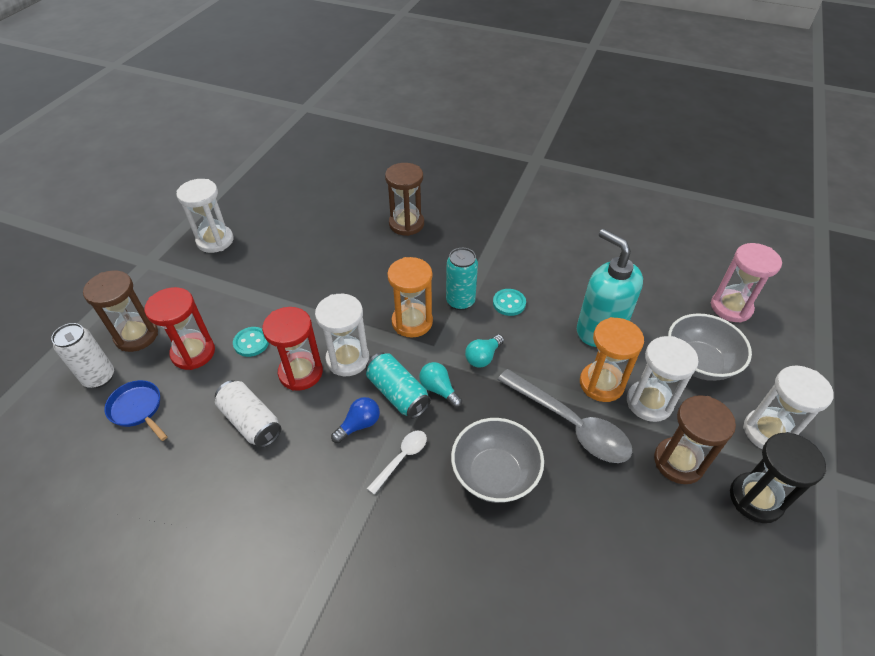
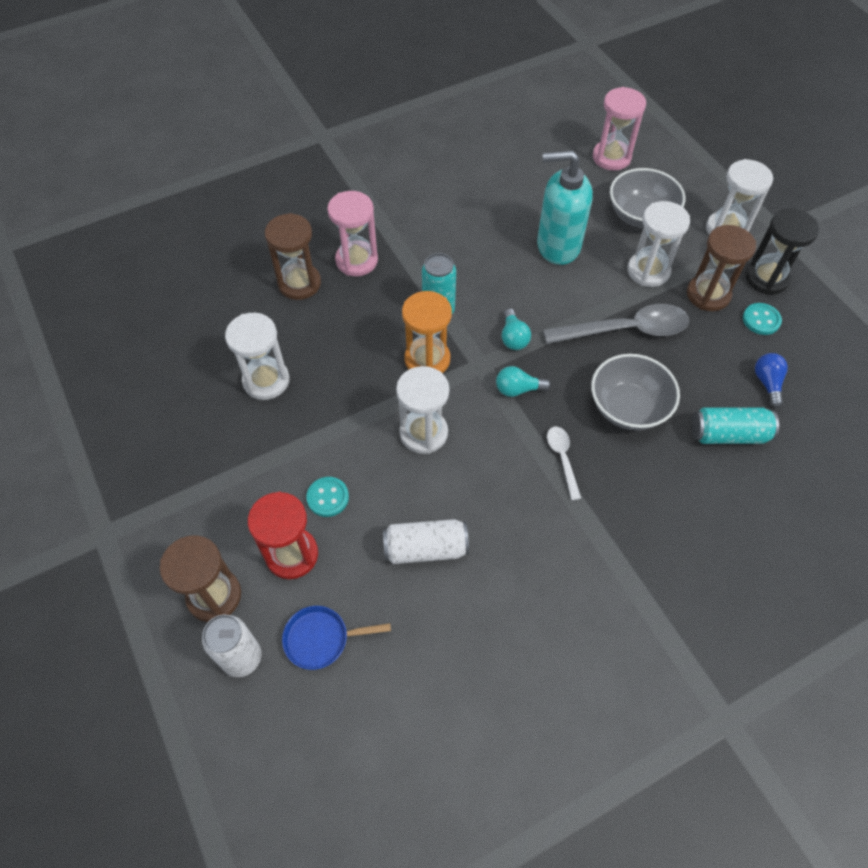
camera: 50 degrees left, 10 degrees up
white hourglass [176,179,234,253] -> white hourglass moved to [225,313,289,400]
red hourglass [262,307,323,391] -> none
blue light bulb [331,397,380,443] -> blue light bulb moved to [755,353,788,408]
turquoise can [365,352,431,419] -> turquoise can moved to [691,407,779,444]
turquoise button [493,289,526,316] -> turquoise button moved to [743,303,782,335]
orange hourglass [580,317,644,402] -> none
none -> pink hourglass [327,191,378,276]

